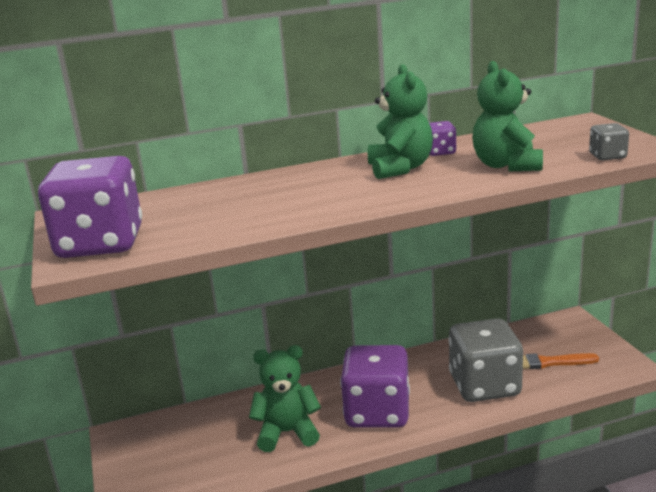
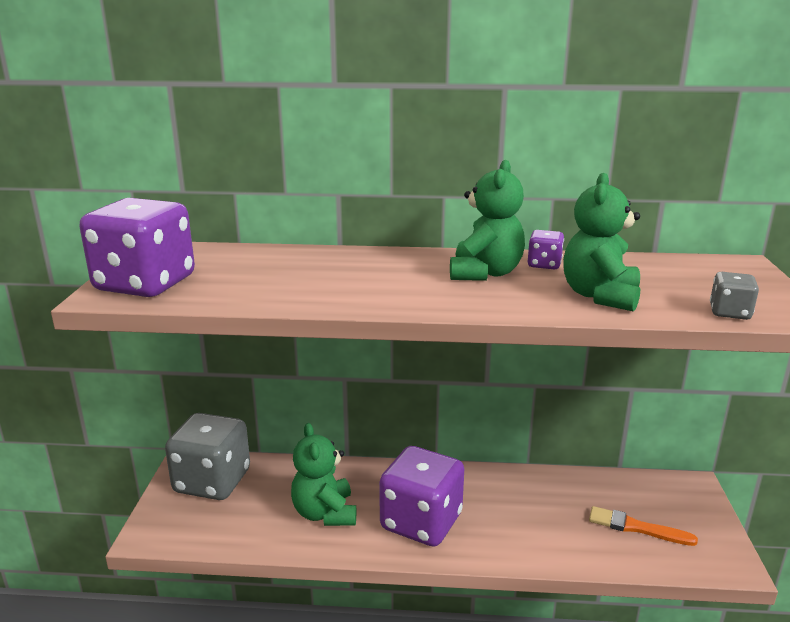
camera: 20 degrees right, 0 degrees up
green teddy bear [249,345,321,452] -> green teddy bear turned 120 degrees counterclockwise [291,423,356,526]
grey dice [448,318,523,402] -> grey dice moved to [165,413,250,500]

